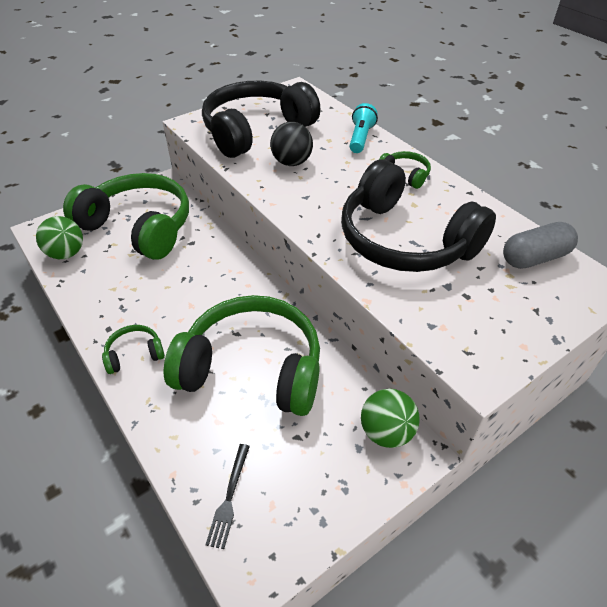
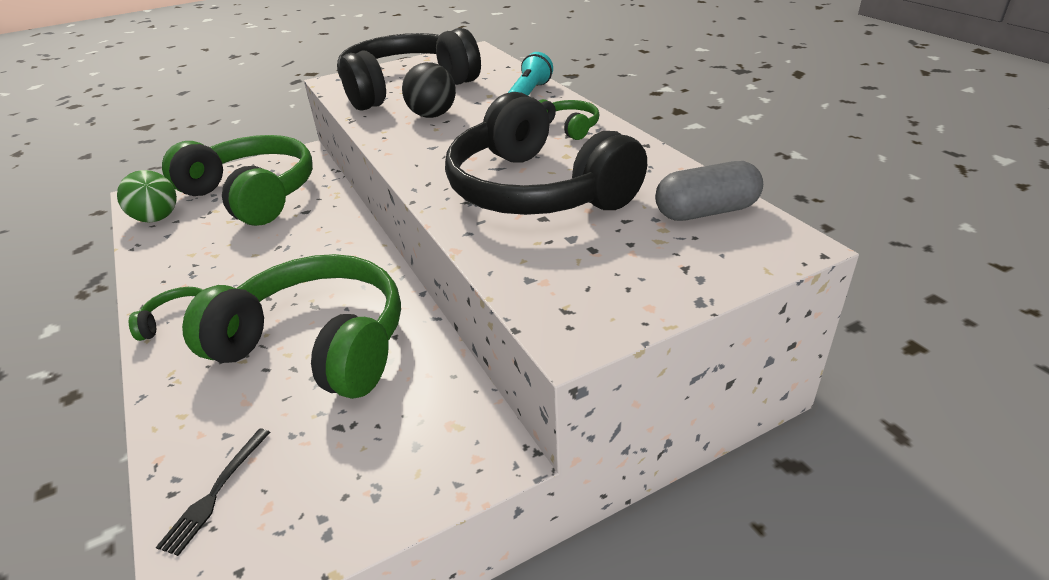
camera: 10 degrees right, 10 degrees down
green ball [361,389,420,448] -> none

